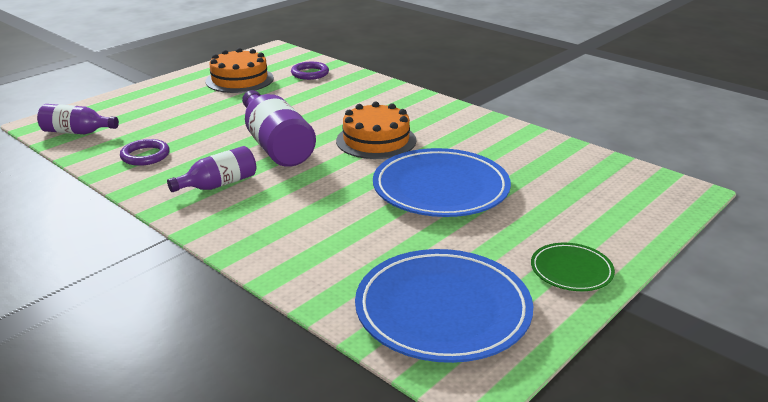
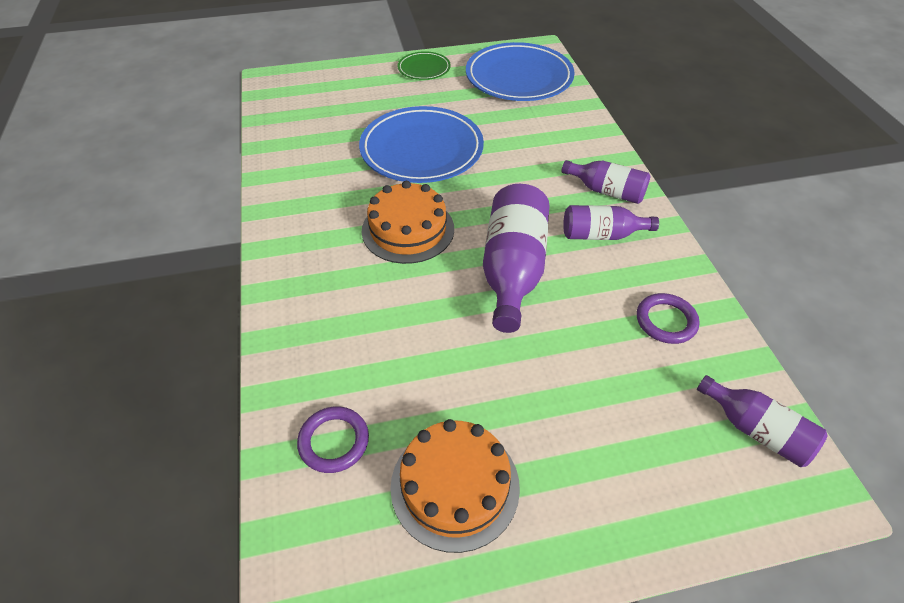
camera: 145 degrees left, 20 degrees up
none -> purple bottle [562,160,650,204]

